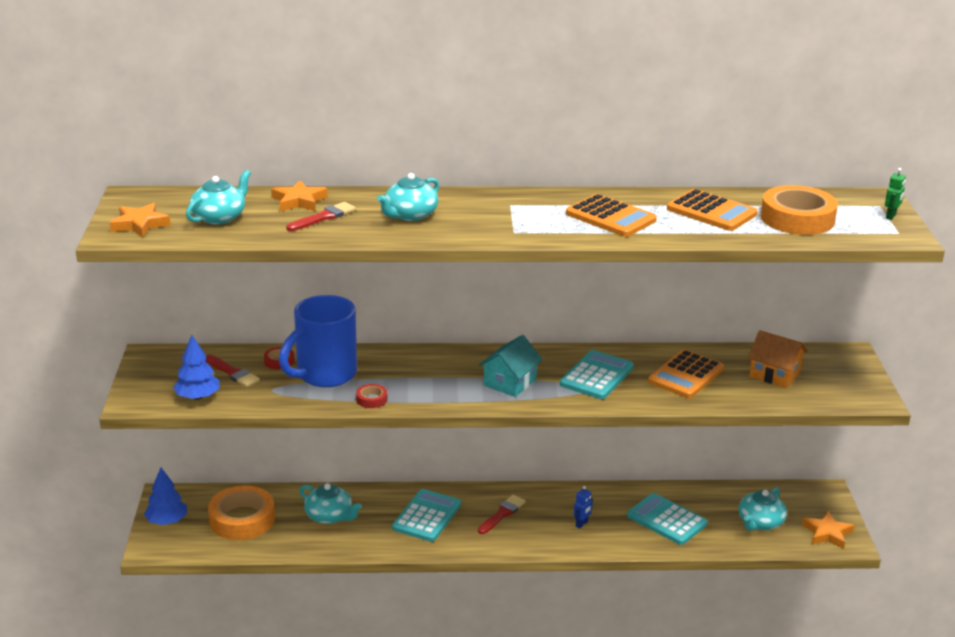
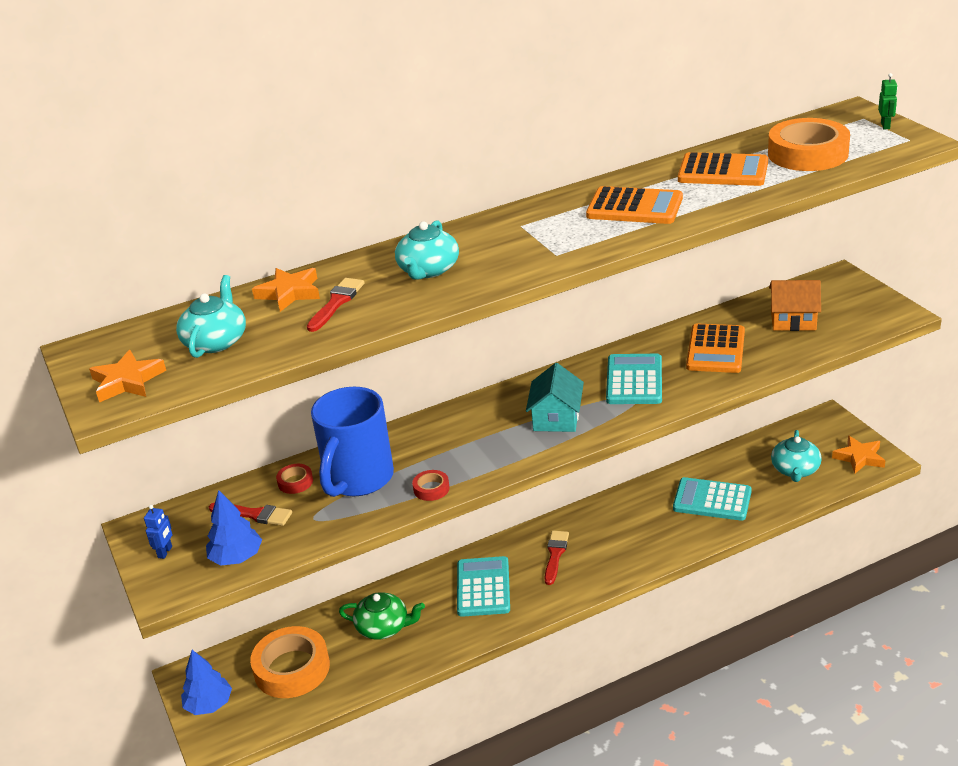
camera: 20 degrees left, 5 degrees up
turquoise teapot [299,483,362,524] -> green teapot [339,592,425,640]
blue robot [574,486,593,528] -> blue robot moved to [144,505,172,559]

